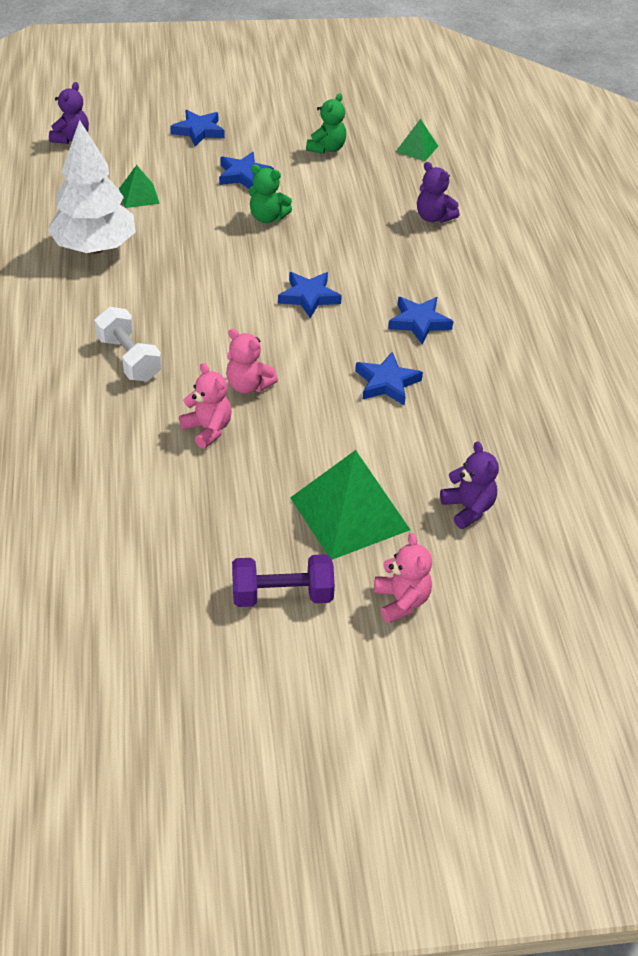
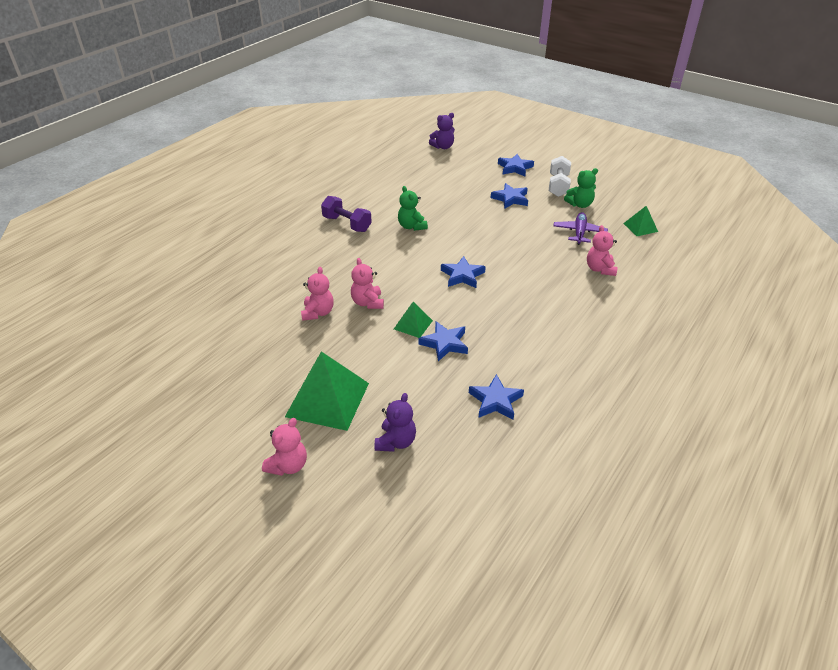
camera: 45 degrees right, 5 degrees down
white tree [47,120,136,254] -> none
white dumbbell [94,307,162,381] -> white dumbbell moved to [549,156,571,197]
green pyramid [119,165,160,208] -> green pyramid moved to [394,302,433,338]
purple dumbbell [232,554,335,607] -> purple dumbbell moved to [321,196,372,232]
green teddy bear [249,164,292,223] -> green teddy bear moved to [398,186,428,231]
blue star [388,297,453,345] -> blue star moved to [469,374,524,420]
purple teddy bear [417,162,459,223] -> pink teddy bear [587,225,617,276]
none -> purple plane [553,212,608,245]

